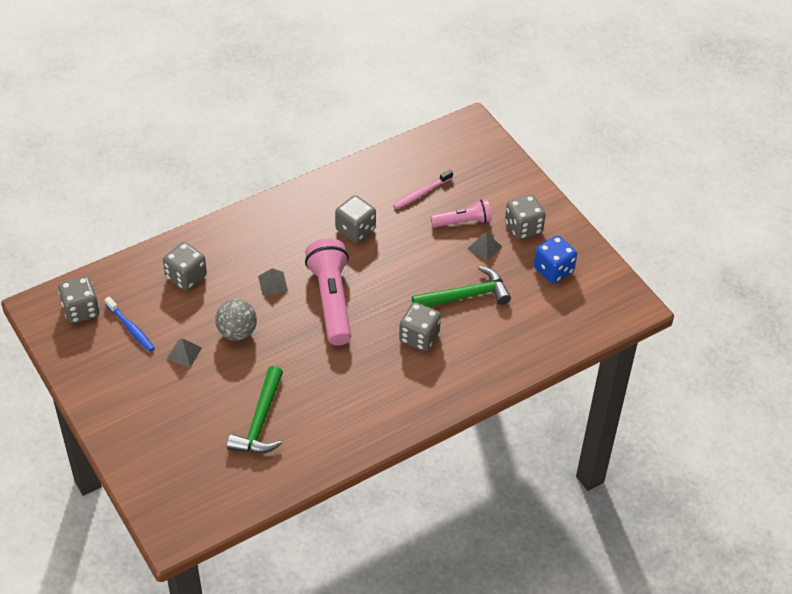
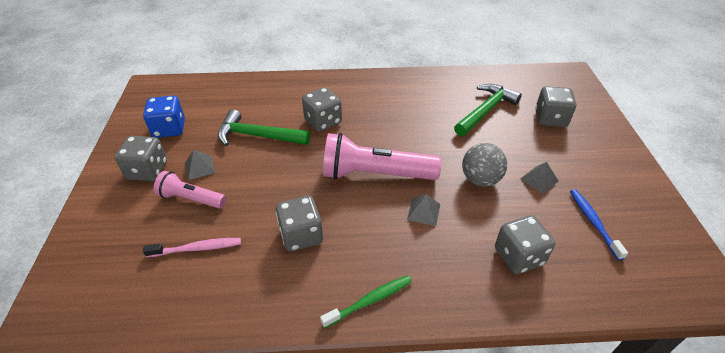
camera: 150 degrees left, 5 degrees down
grey dice [58,276,99,324] -> grey dice moved to [535,86,576,127]
pink flashlight [305,238,351,346] -> pink flashlight turned 75 degrees clockwise [323,133,442,180]
none -> green toothbrush [320,275,412,328]

